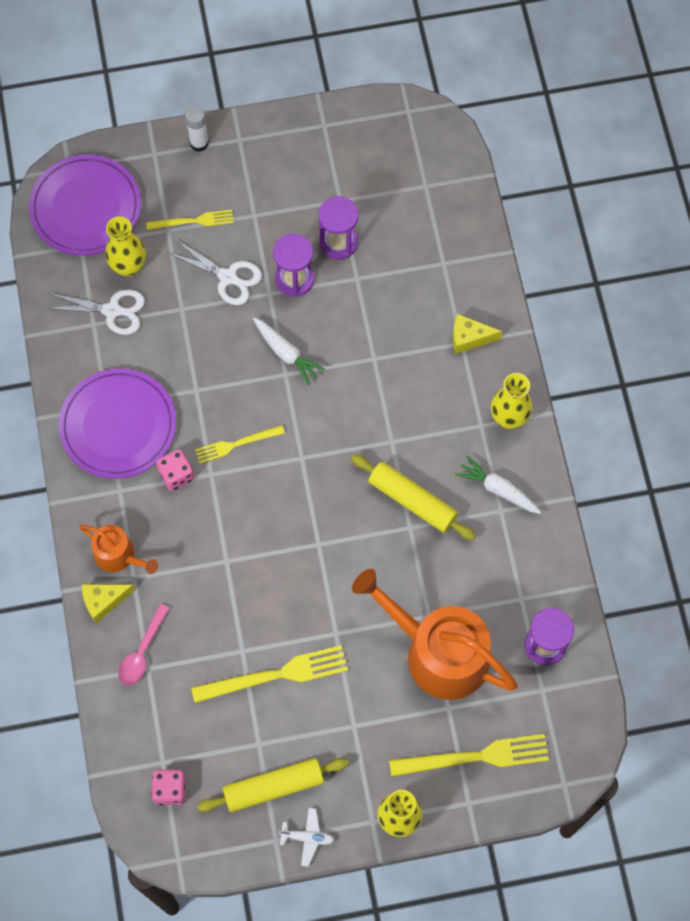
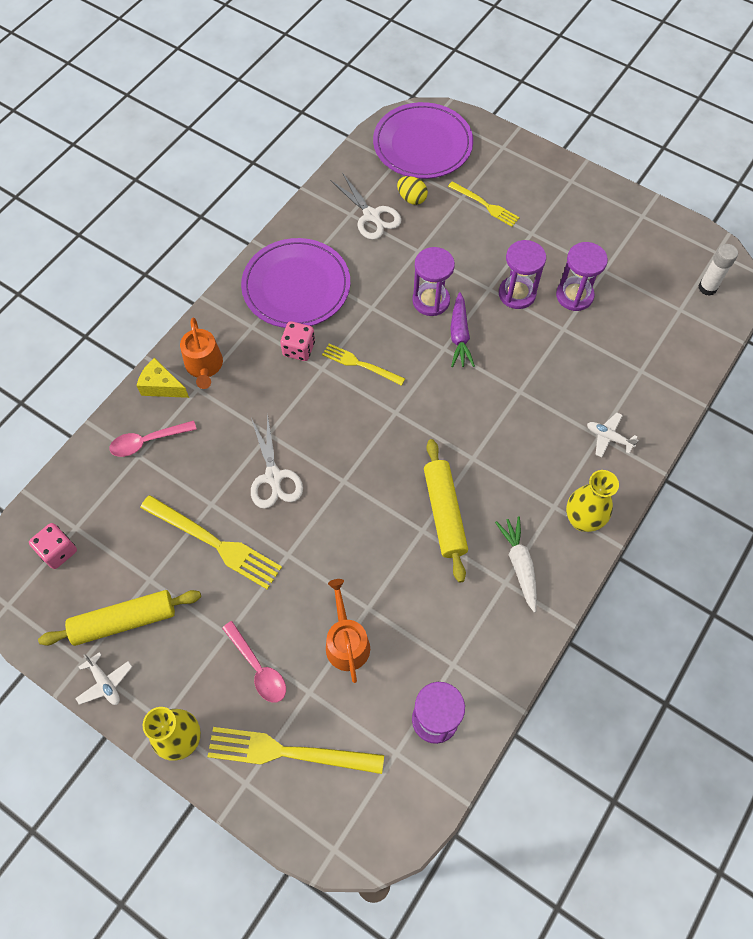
camera: 45 degrees right, 5 degrees down
yellow vase [105,216,146,277] -> yellow egg [397,176,428,205]
white scissors [168,239,262,305] -> white scissors moved to [251,413,303,509]
white glue stick [185,105,209,152] -> white glue stick moved to [698,244,738,296]
yellow rolling pin [197,758,349,812] -> yellow rolling pin turned 45 degrees counterclockwise [38,590,201,646]
white carrot [253,317,325,385] -> purple carrot [450,292,475,367]
orange watering can [352,569,518,700] -> orange watering can [326,579,370,683], size x0.51
yellow fork [389,734,549,776] -> yellow fork turned 150 degrees clockwise [207,727,384,774]
yellow cheese [453,314,502,354] -> white plane [587,412,639,458]
none -> pink spoon [222,621,286,703]
none -> purple hourglass [412,247,455,316]

